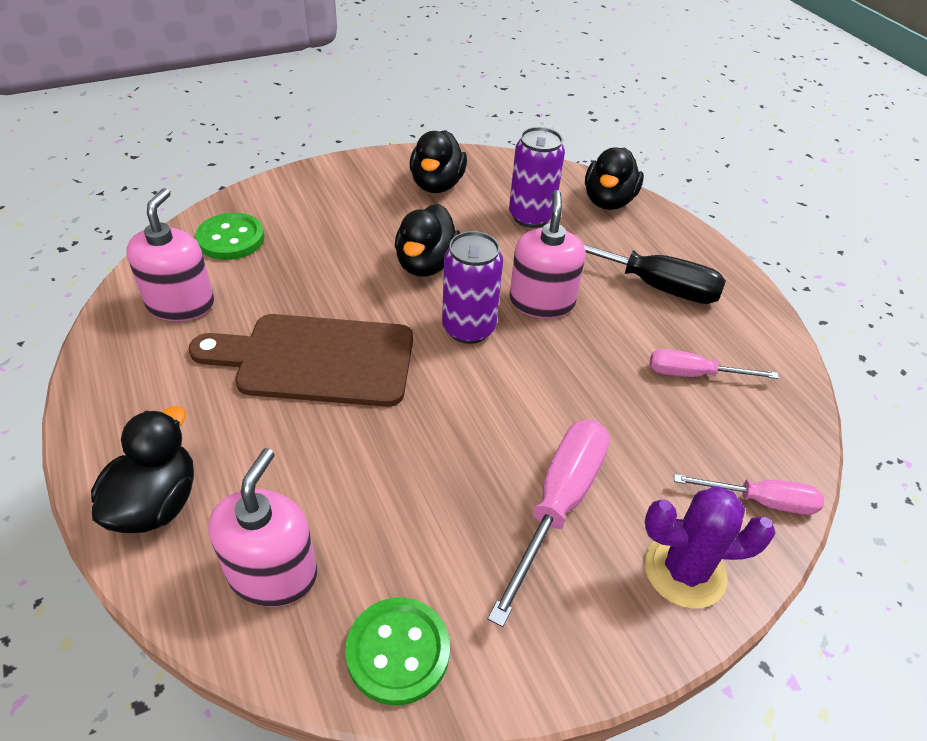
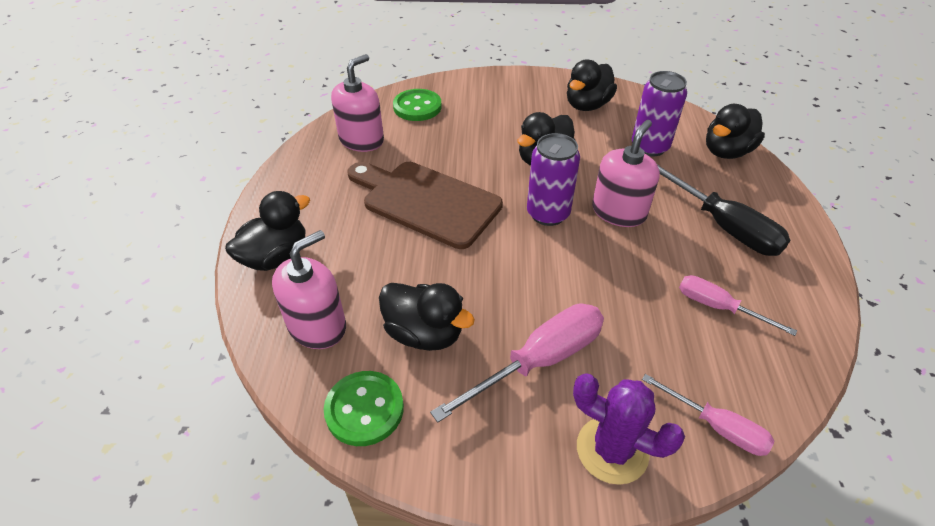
camera: 30 degrees right, 0 degrees up
none -> black duck [379,283,475,351]

